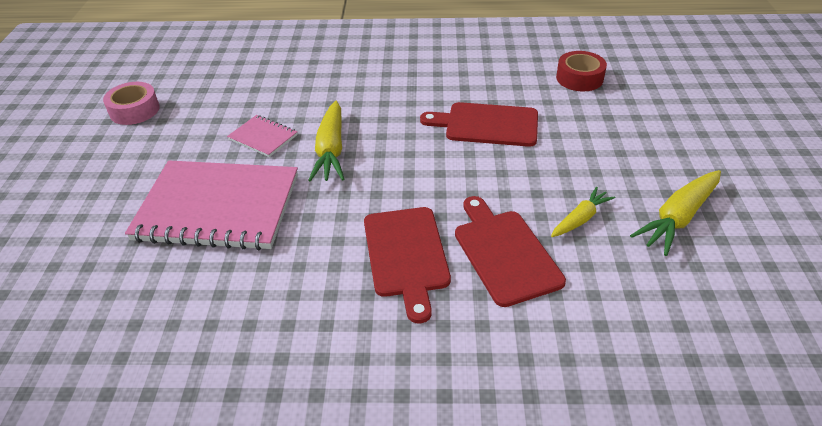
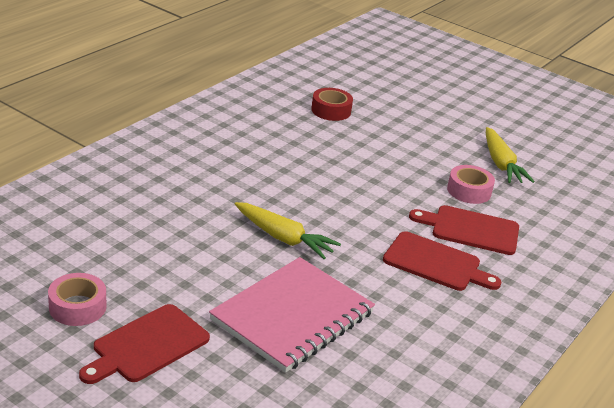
camera: 60 degrees left, 10 degrees down
pink notebook [227,115,298,157] -> none
red cutting board [420,102,538,147] -> red cutting board moved to [79,304,210,384]
yellow carrot [551,187,615,237] -> pink tape [447,165,495,204]

